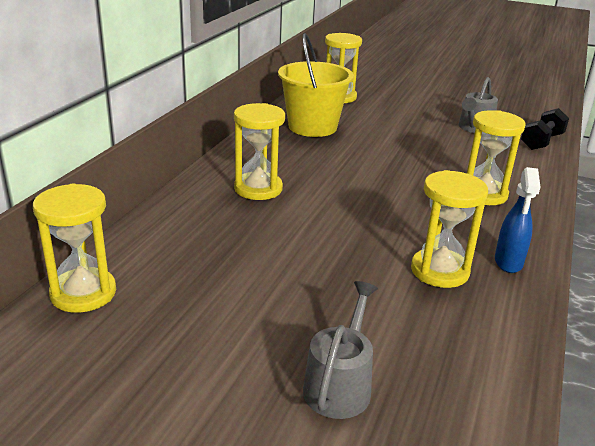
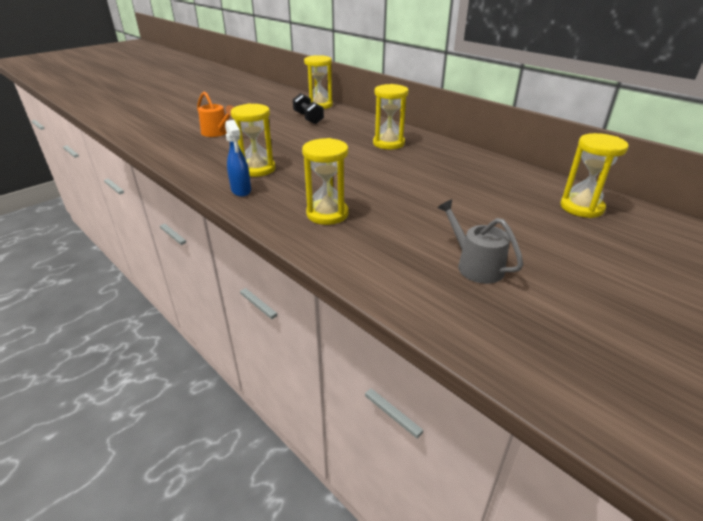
camera: 115 degrees right, 5 degrees up
yellow bucket [278,33,354,137] -> none
grey watering can [303,281,378,419] -> orange watering can [197,91,234,137]
blue spray bottle [495,167,540,273] -> blue spray bottle turned 150 degrees counterclockwise [225,120,251,197]
black dumbbell [521,108,569,150] -> black dumbbell moved to [293,93,324,124]

